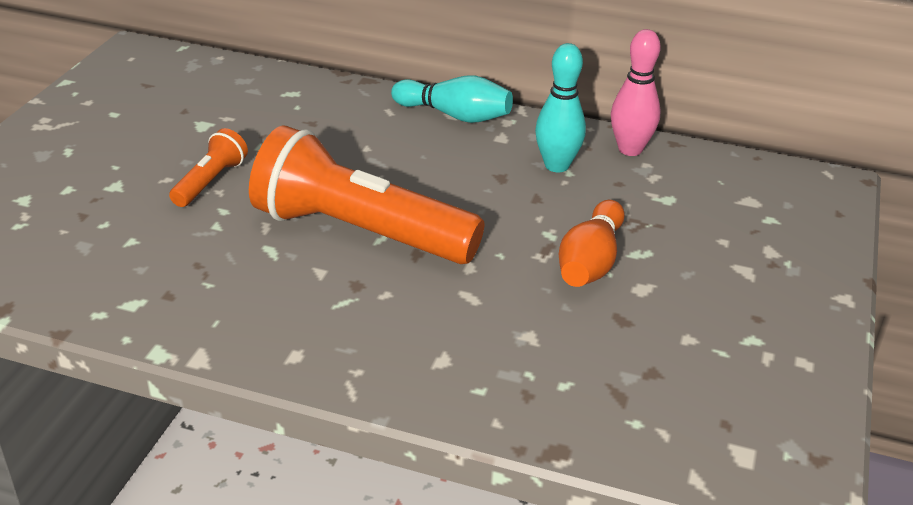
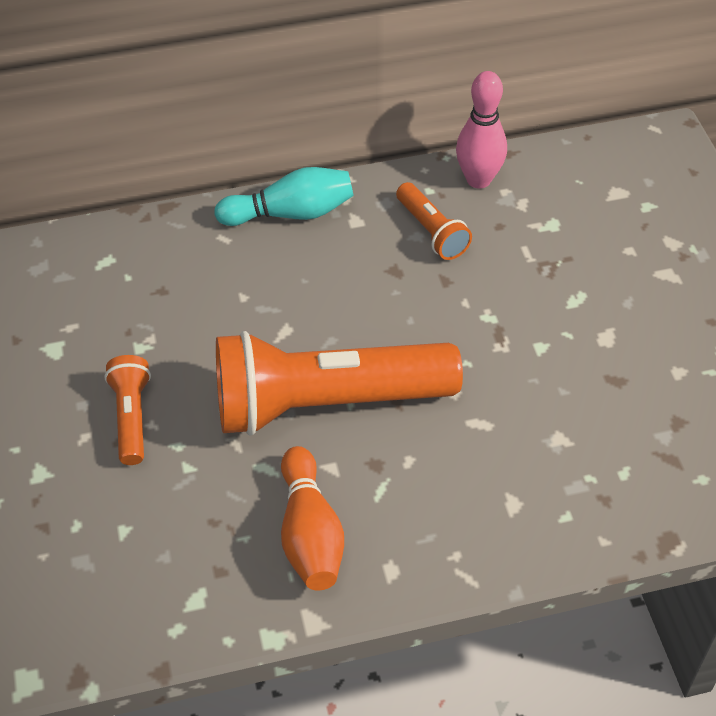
camera: 30 degrees left, 15 degrees up
turquoise bowling pin [535,43,586,172] -> orange flashlight [396,182,472,260]
orange bowling pin [559,200,625,287] -> orange bowling pin moved to [281,446,344,591]

